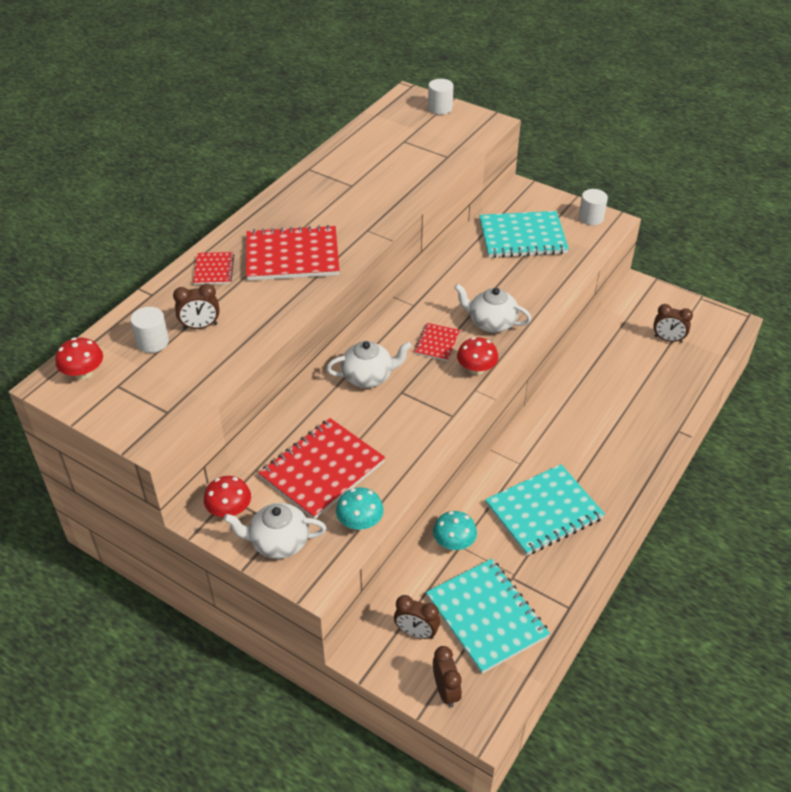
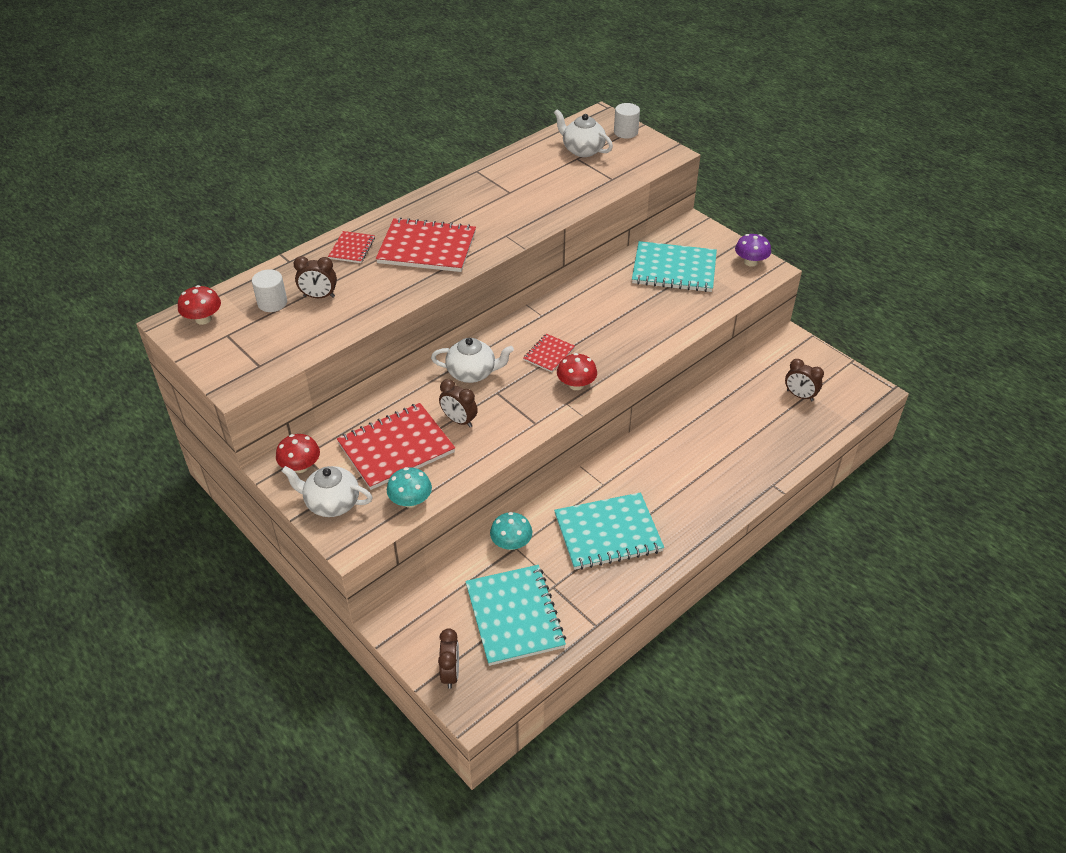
camera: 15 degrees right, 0 degrees up
brown clock [394,595,440,639] -> brown clock moved to [439,379,478,428]
white teapot [454,284,531,333] -> white teapot moved to [554,109,613,157]
white cylinder [579,189,608,225] -> purple mushroom [735,234,771,267]

